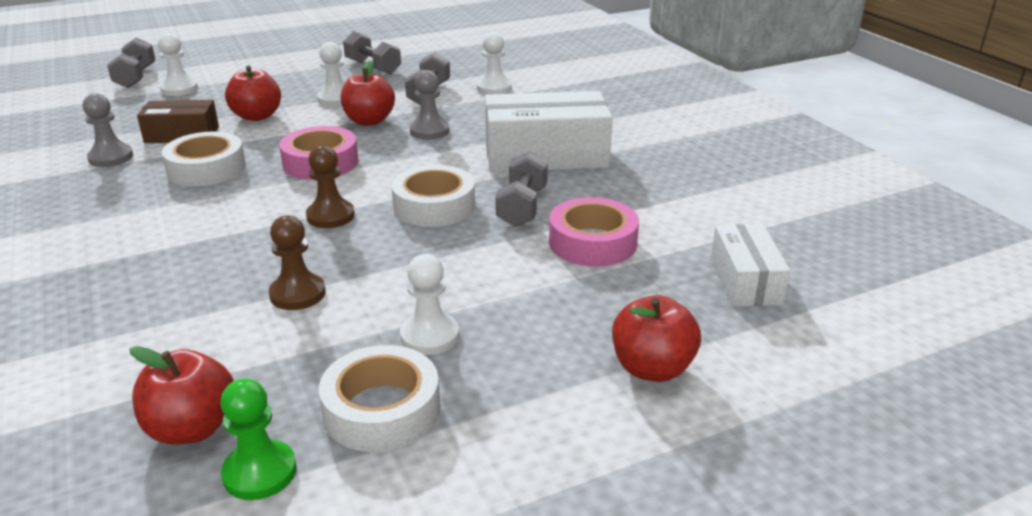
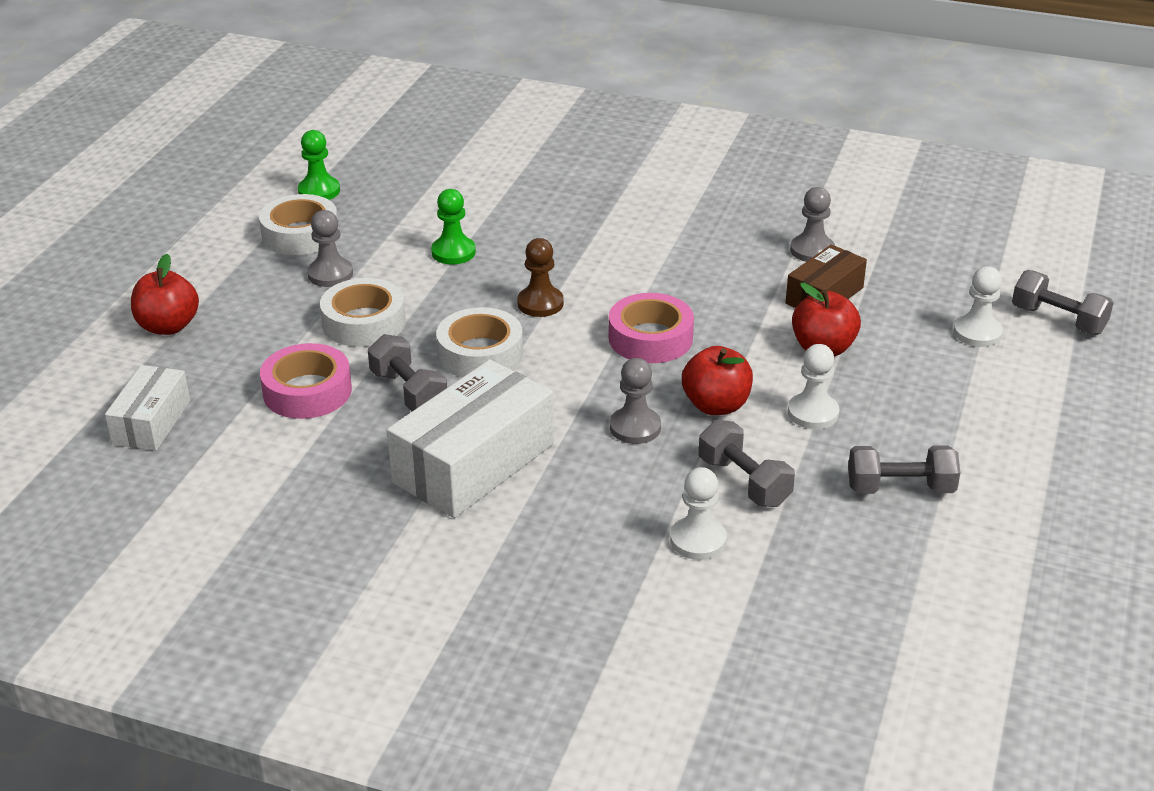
camera: 135 degrees right, 5 degrees up
red apple [130,346,234,444] -> none
white tape [162,131,246,187] -> white tape moved to [320,278,406,347]
brown pawn [269,215,326,310] -> green pawn [431,189,476,265]
white pawn [400,254,459,355] -> grey pawn [307,210,353,287]
white box [711,224,790,306] -> white box turned 60 degrees clockwise [105,365,190,451]

